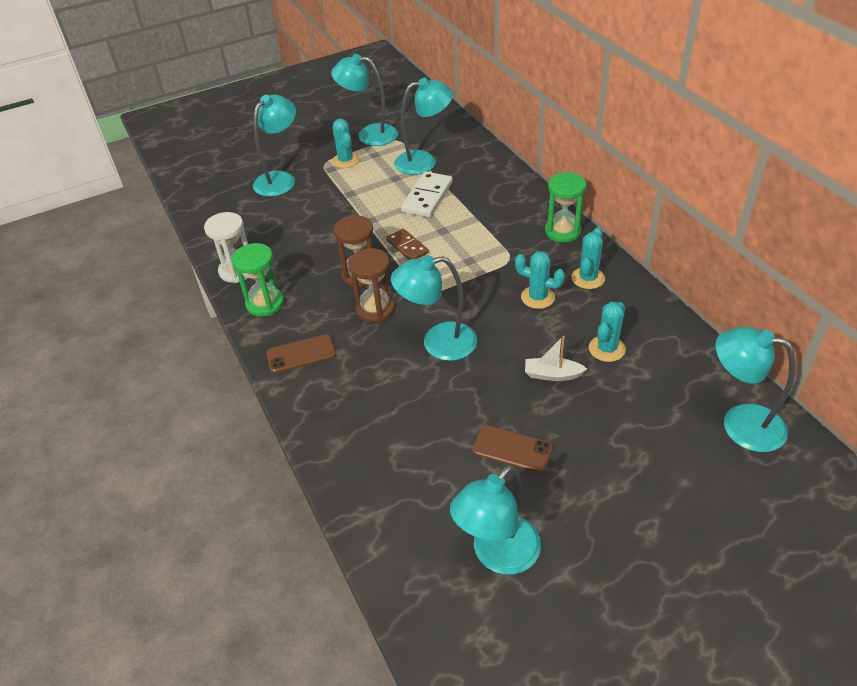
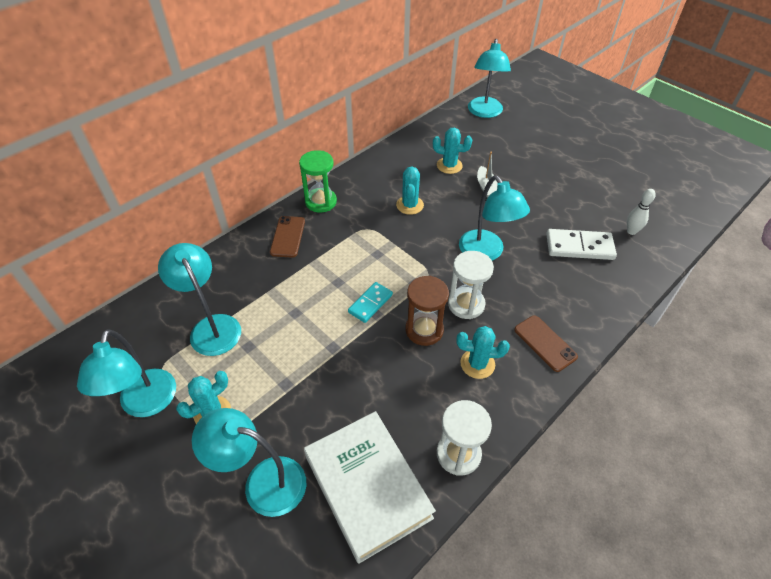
camera: 110 degrees left, 5 degrees up
green hourglass [232,243,284,317] -> none
brown hourglass [348,248,395,323] -> white hourglass [448,251,494,319]
brown domino [386,229,429,260] -> turquoise domino [348,282,393,323]
white domino [401,172,453,218] -> white domino moved to [546,229,617,260]
turquoise lamp [450,465,541,575] -> none
brown phone [472,425,553,473] -> brown phone moved to [270,216,305,258]
turquoise cactus [571,227,605,289] -> turquoise cactus moved to [457,326,510,379]
none -> white book [304,411,436,564]
none -> white bowling pin [627,189,656,235]

